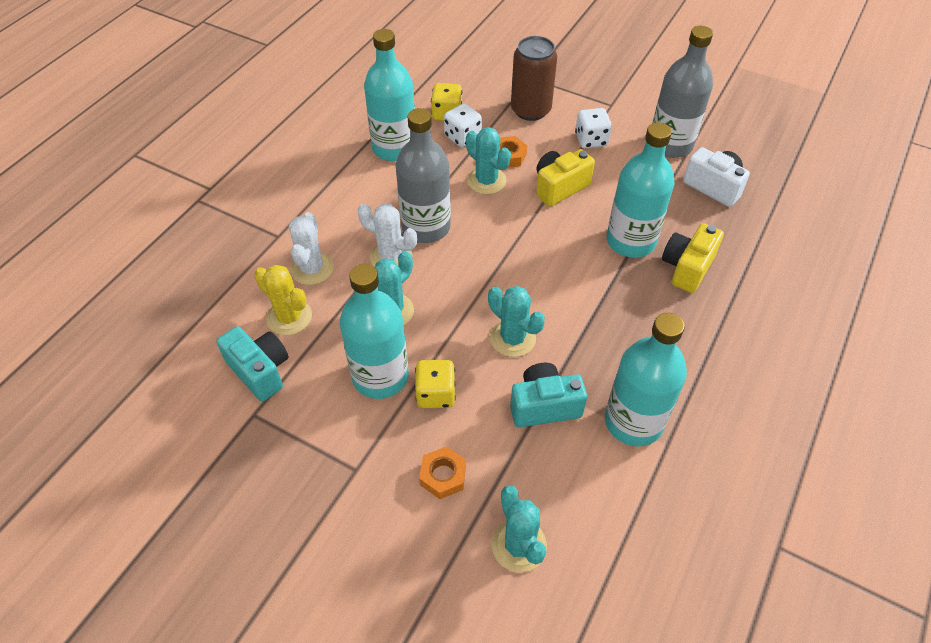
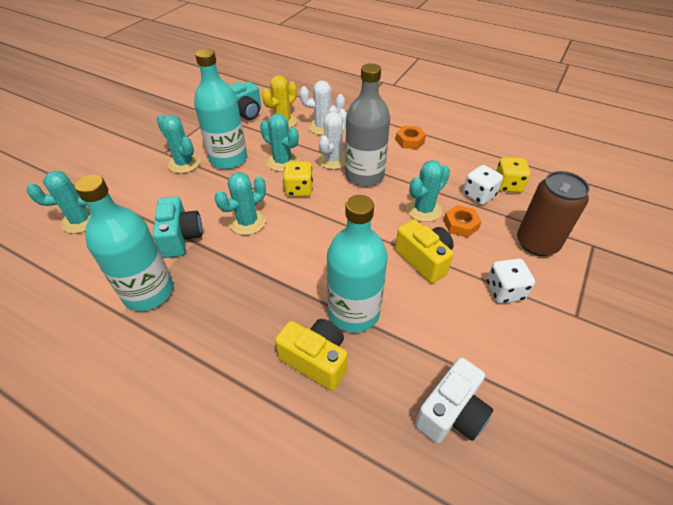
camera: 90 degrees right, 5 degrees down
turquoise bottle [364,29,415,161] -> none
yellow dice [415,360,456,408] -> yellow dice moved to [283,162,313,197]
orange nut [419,447,466,499] -> orange nut moved to [396,126,426,149]
grey bottle [652,26,713,158] -> none
none -> turquoise cactus [157,114,200,173]

